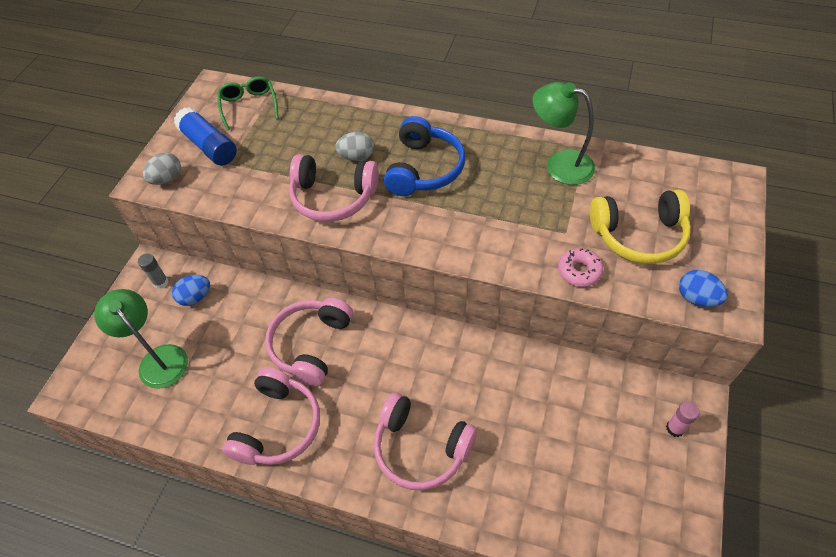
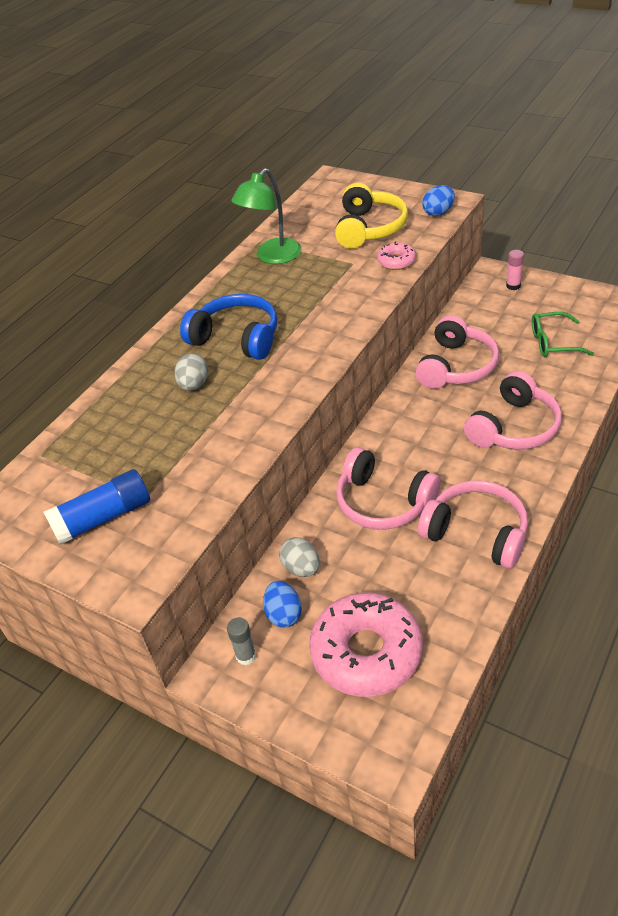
camera: 75 degrees left, 10 degrees down
green lamp [94,289,188,389] -> pink donut [309,593,423,697]
grey egg [143,153,181,185] -> grey egg moved to [279,537,320,577]
green glasses [217,76,279,131] -> green glasses moved to [532,312,594,357]
pink headphones [289,154,379,222] -> pink headphones moved to [415,315,499,389]

